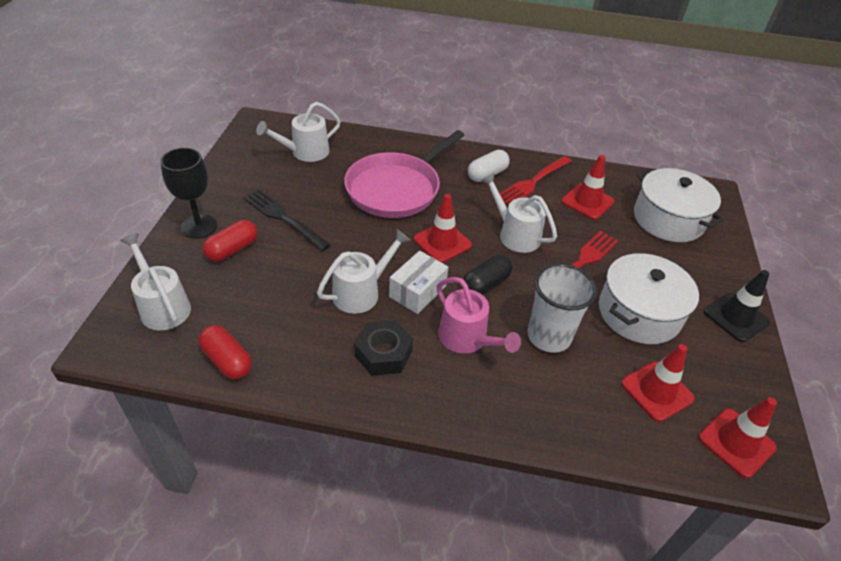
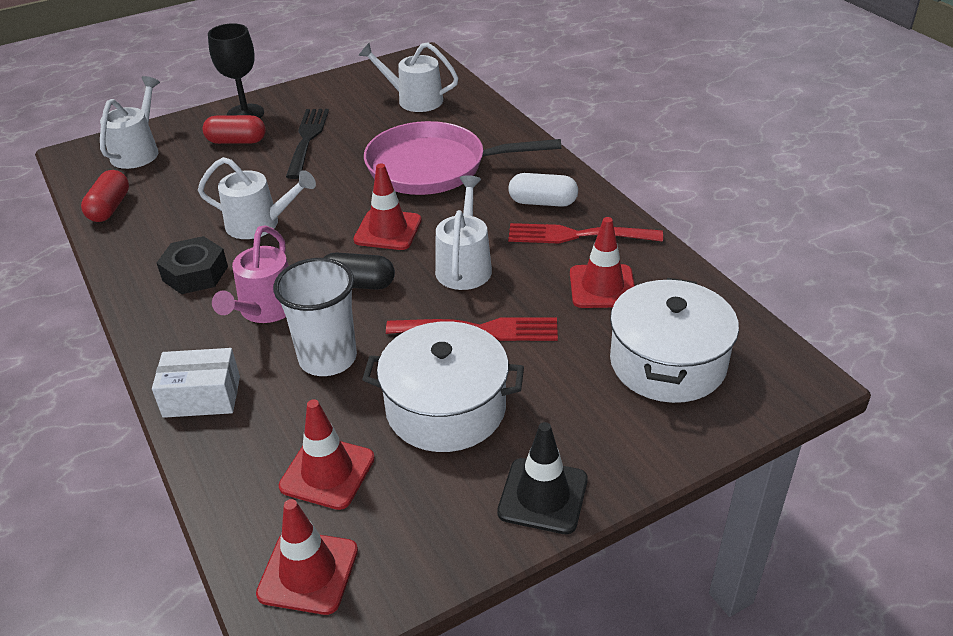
camera: 55 degrees right, 5 degrees down
white box [389,251,448,314] -> white box moved to [152,348,240,418]

